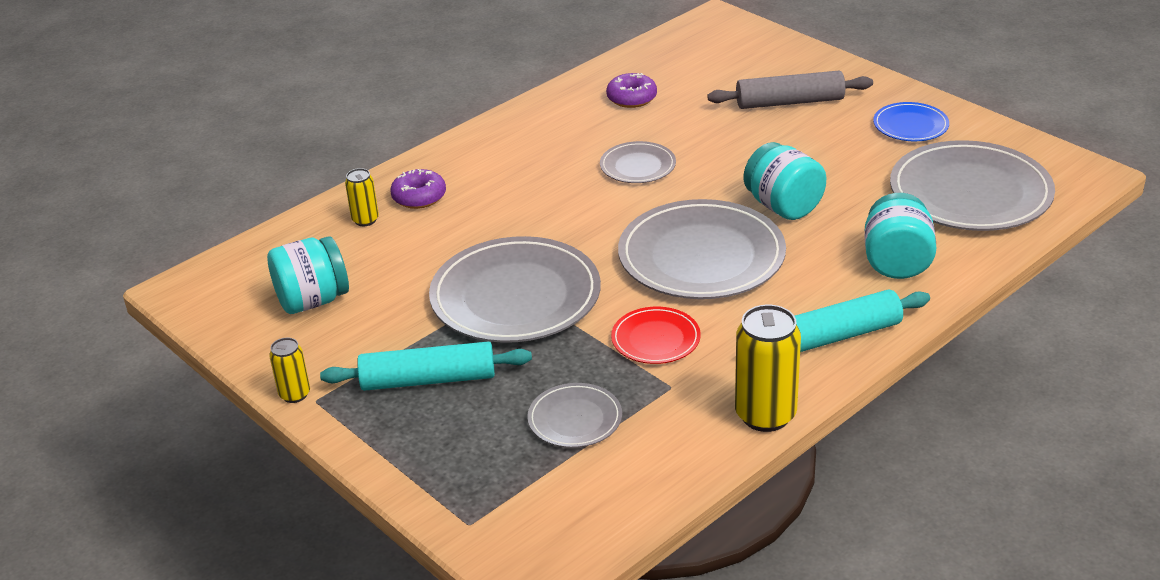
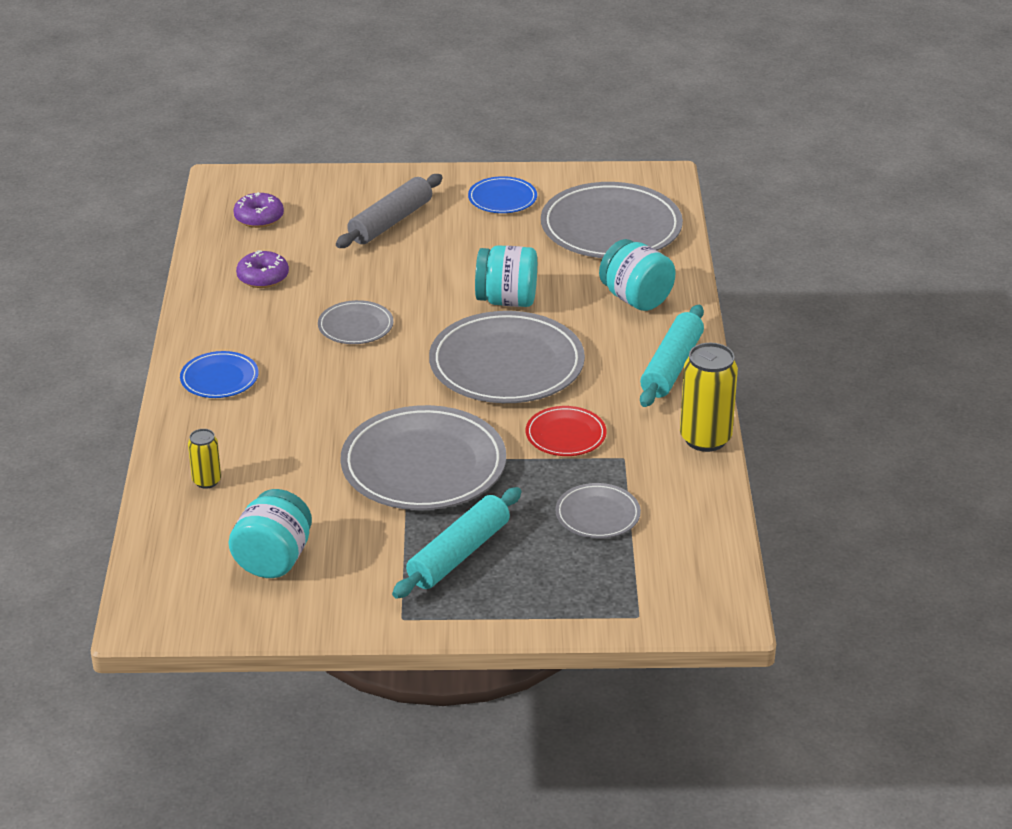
camera: 50 degrees left, 0 degrees up
yellow can [269,338,310,403] -> none
purple donut [390,169,446,209] -> purple donut moved to [233,192,284,228]
none -> blue plate [180,351,259,398]

